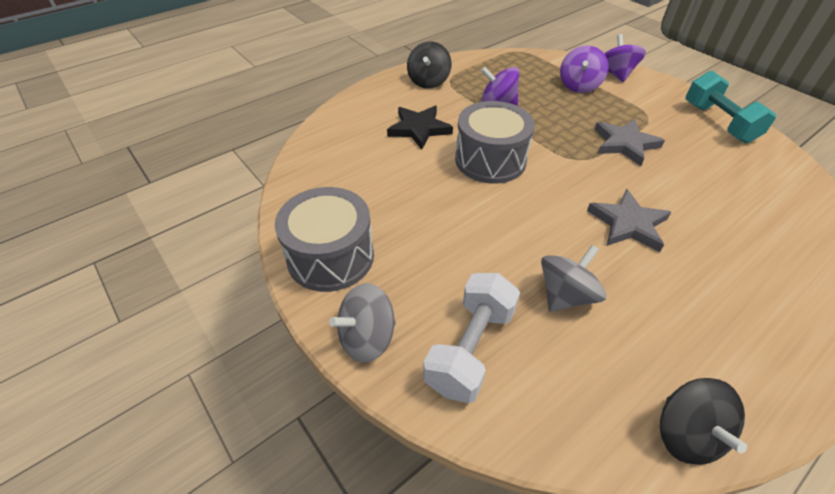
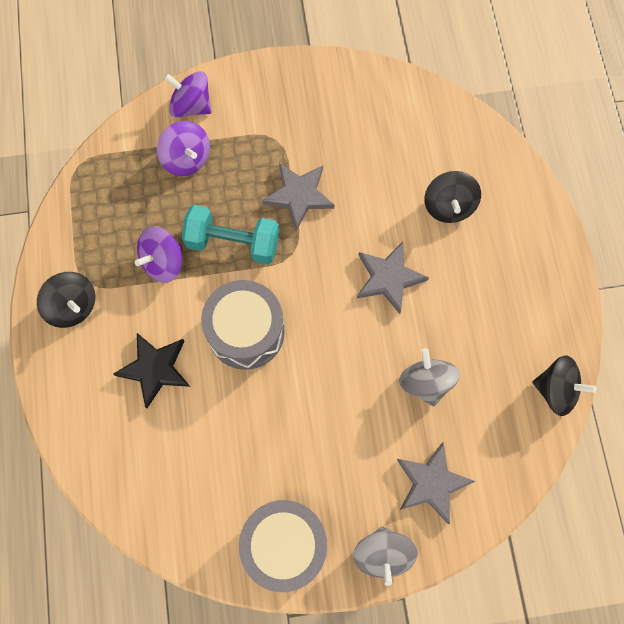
camera: 60 degrees left, 25 degrees up
white dumbbell [423,273,520,403] -> grey star [397,442,476,524]
turquoise dumbbell [686,71,776,143] -> turquoise dumbbell moved to [182,205,279,264]
none -> black spinning top [424,171,481,223]

